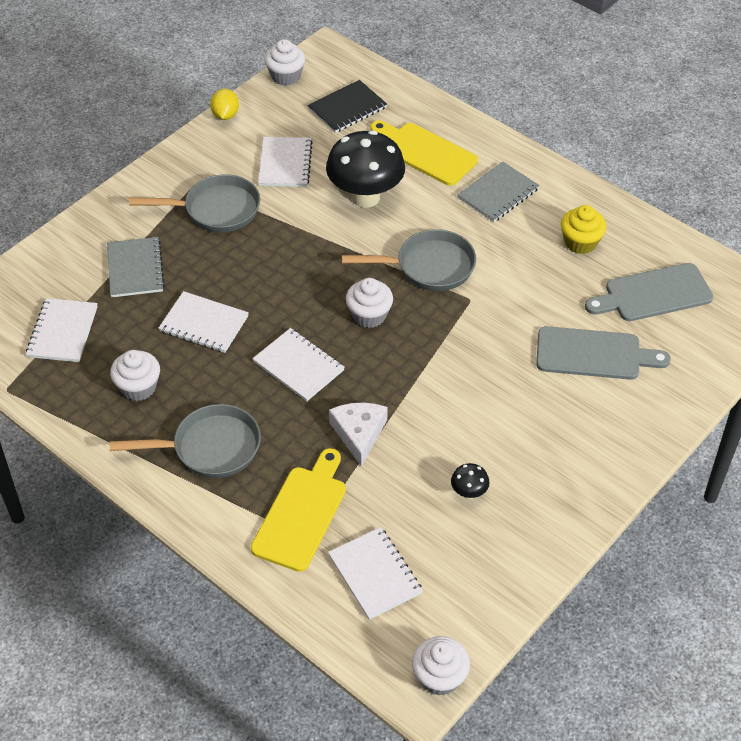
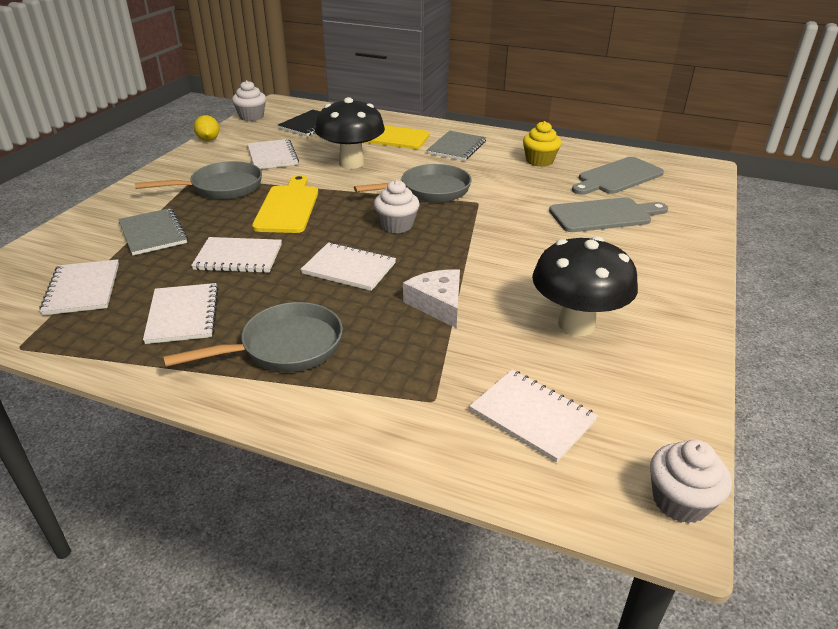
camera: 20 degrees left, 15 degrees down
white cupcake [110,350,160,401] -> white notebook [143,283,219,344]
yellow cutting board [251,448,346,572] -> yellow cutting board moved to [252,175,318,233]
black mushroom [451,463,490,499] -> black mushroom [532,236,638,336], size x2.42

